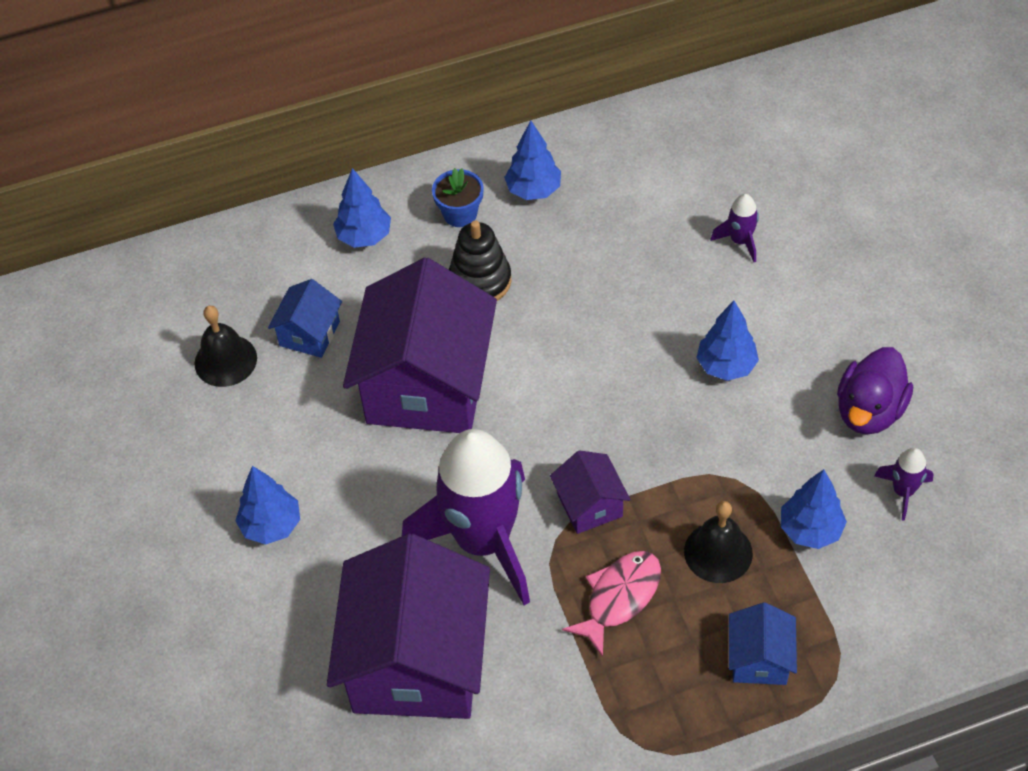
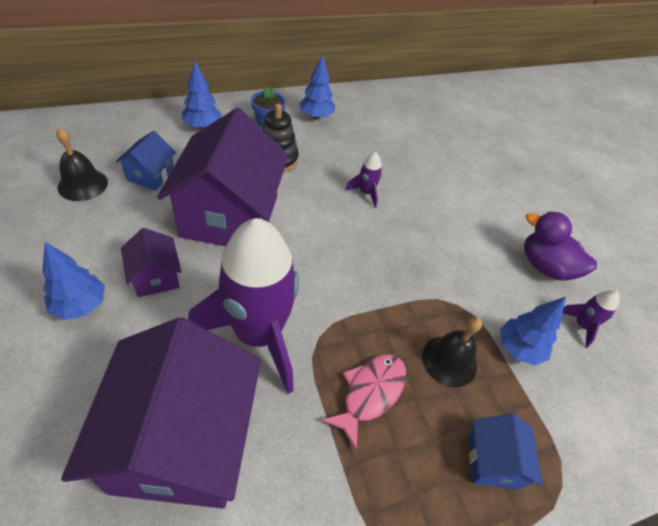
camera: 10 degrees left, 5 degrees down
purple house [550,450,630,534] -> purple house moved to [121,228,181,297]
blue tree [696,300,759,381] -> none
purple rocket [711,194,759,262] -> purple rocket moved to [345,152,382,208]
purple duck [837,347,913,435] -> purple duck turned 105 degrees clockwise [524,211,597,280]

